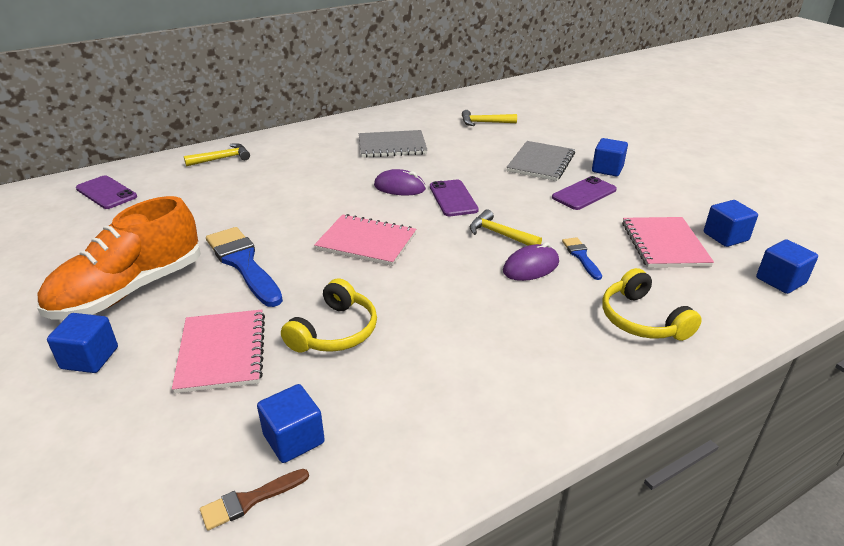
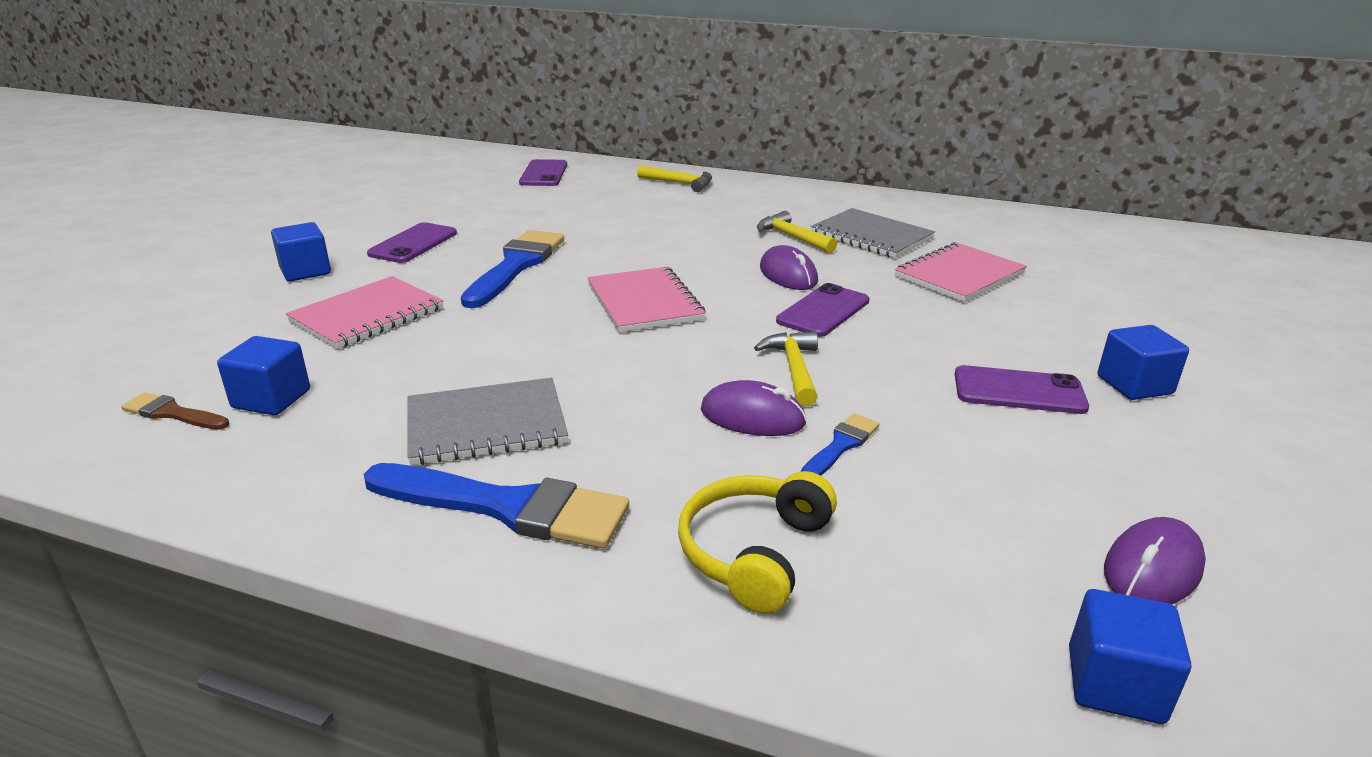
camera: 50 degrees right, 5 degrees down
orange shoe [37,196,201,319] -> purple phone [367,222,457,263]
yellow headphones [281,278,377,353] -> none
yellow hammer [462,110,517,126] -> yellow hammer moved to [757,211,837,253]
grey notebook [507,141,575,181] -> grey notebook moved to [407,378,568,465]
pink notebook [622,217,714,268] -> pink notebook moved to [895,242,1027,302]
blue cube [704,200,758,247] -> purple mouse [1104,517,1206,604]
none -> blue brush [364,463,629,549]

